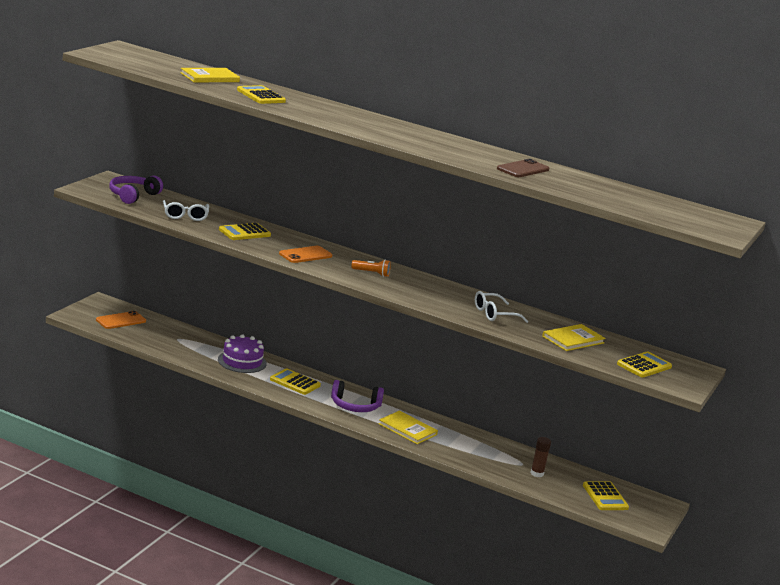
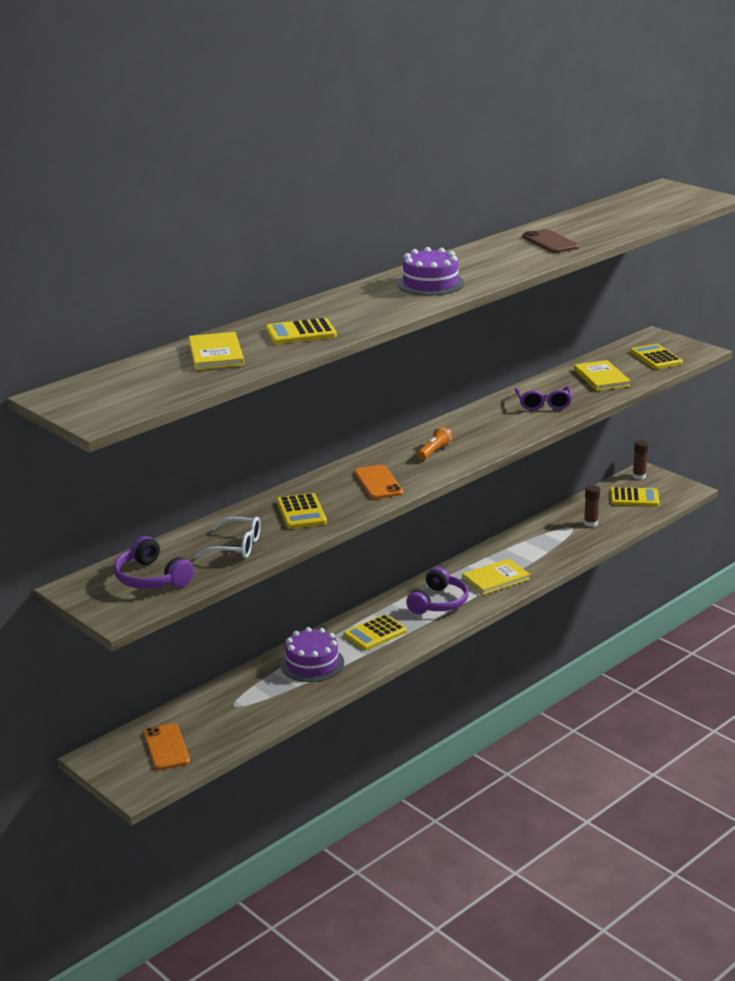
camera: 65 degrees left, 5 degrees up
white glasses [475,291,528,323] -> purple glasses [515,386,572,410]
none -> purple cake [397,247,464,295]
none -> brown glue stick [632,440,649,480]

